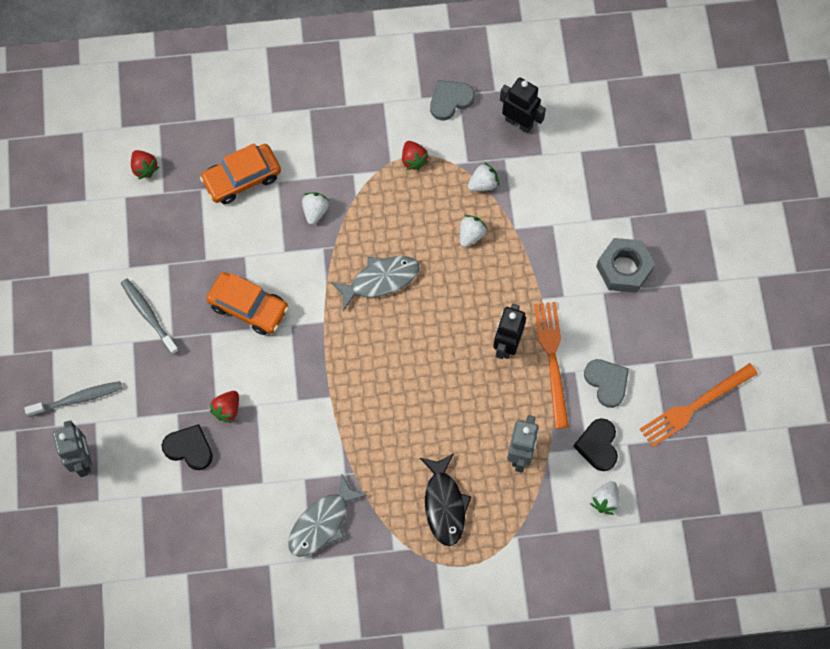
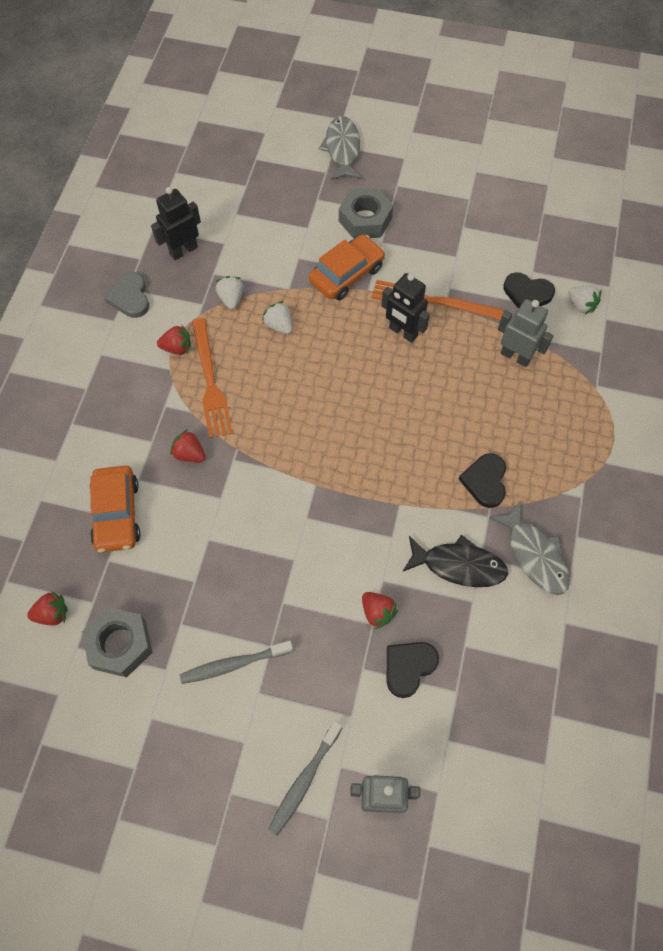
camera: 70 degrees left, 5 degrees down
grey toothbrush [24,381,122,417] -> grey toothbrush turned 150 degrees counterclockwise [268,721,342,836]
orange car [206,272,289,335] -> orange car moved to [309,235,385,300]
white strawberry [302,193,329,225] -> red strawberry [170,429,206,462]
grey fish [331,256,420,311] -> grey fish moved to [319,116,362,180]
black fish [420,453,471,546] -> black fish moved to [402,535,508,587]
grey heart [584,359,629,408] -> none
orange fork [640,363,758,447] -> orange fork moved to [192,318,233,438]
none -> grey nut [82,607,152,677]
none -> black heart [459,453,506,508]

